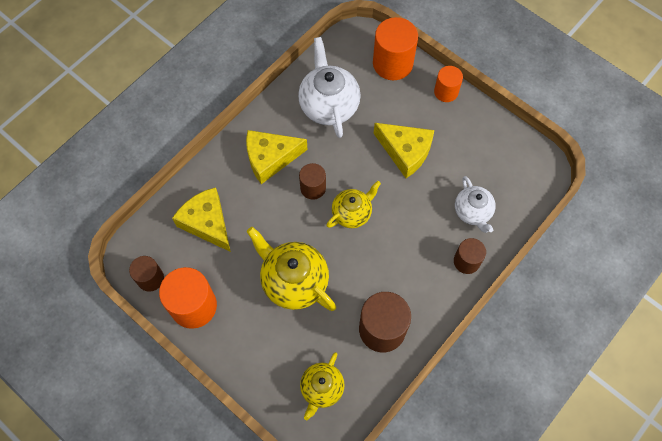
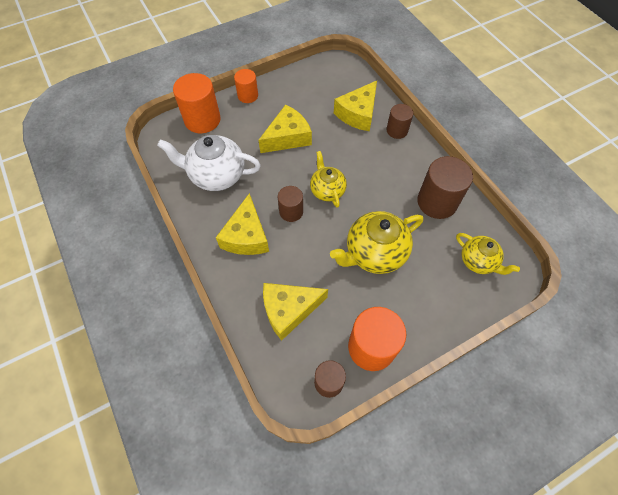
camera: 70 degrees left, 5 degrees down
white teapot [455,176,496,233] -> yellow cheese [334,81,377,131]

